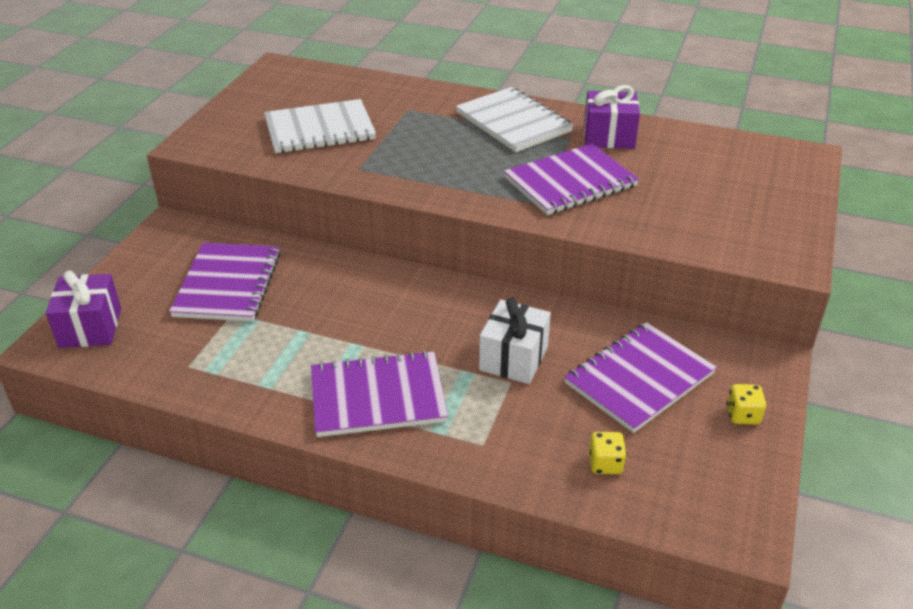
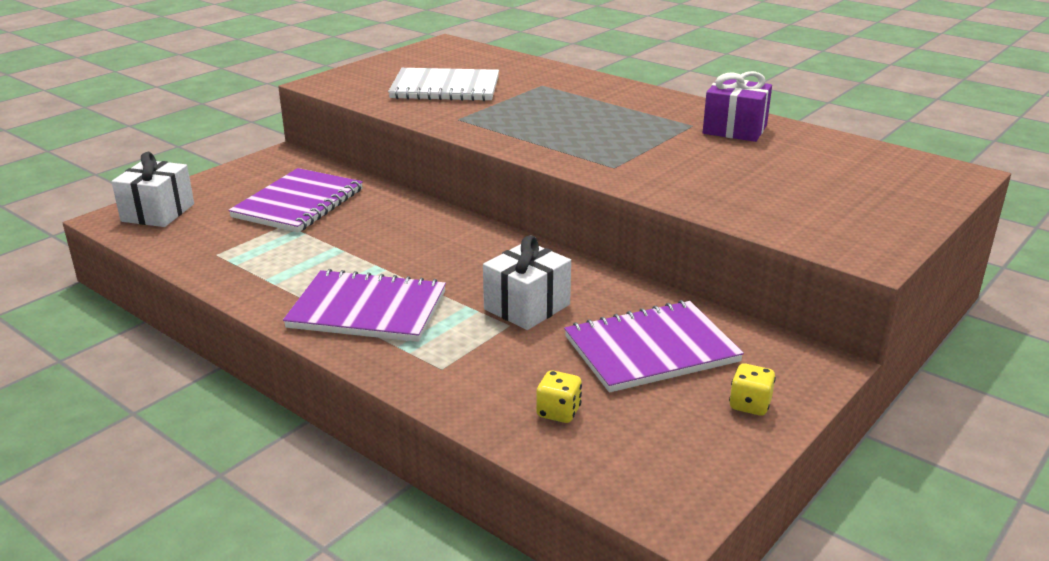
camera: 20 degrees right, 10 degrees down
purple gift [46,270,121,348] -> white gift [111,152,194,227]
white notebook [456,87,574,152] -> none
purple notebook [504,144,639,215] -> none

